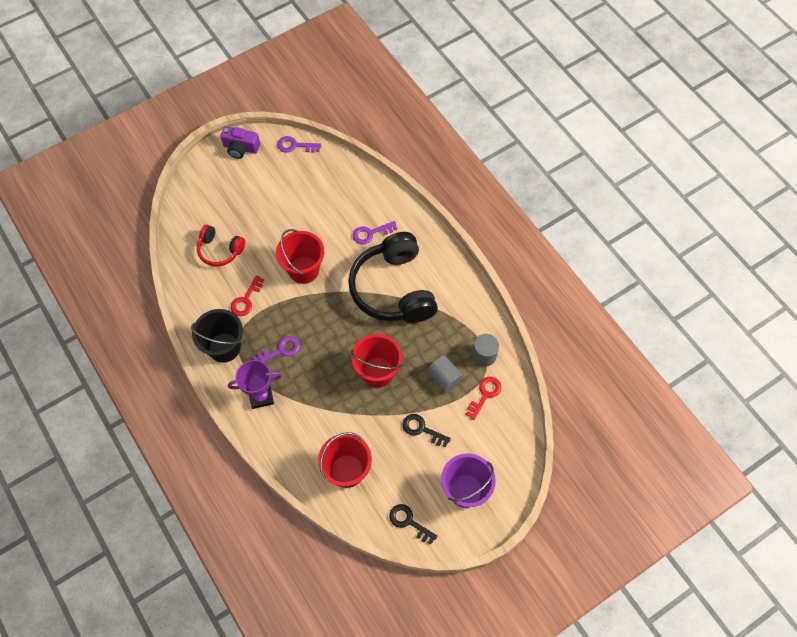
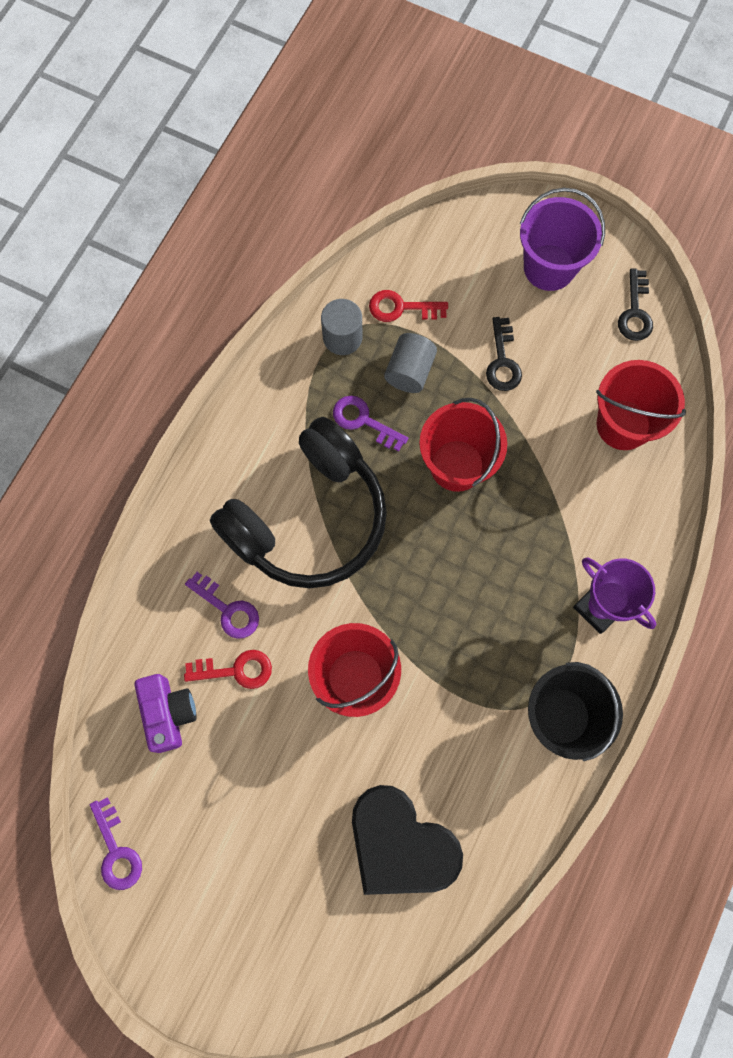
camera: 120 degrees left, 10 degrees up
red headphones [197,224,245,266] -> black heart [352,785,463,895]
purple camera [220,126,260,159] -> purple camera moved to [135,674,197,753]
red key [231,275,264,316] -> red key moved to [184,650,272,689]
purple key [252,336,300,363] -> purple key moved to [333,396,408,451]

